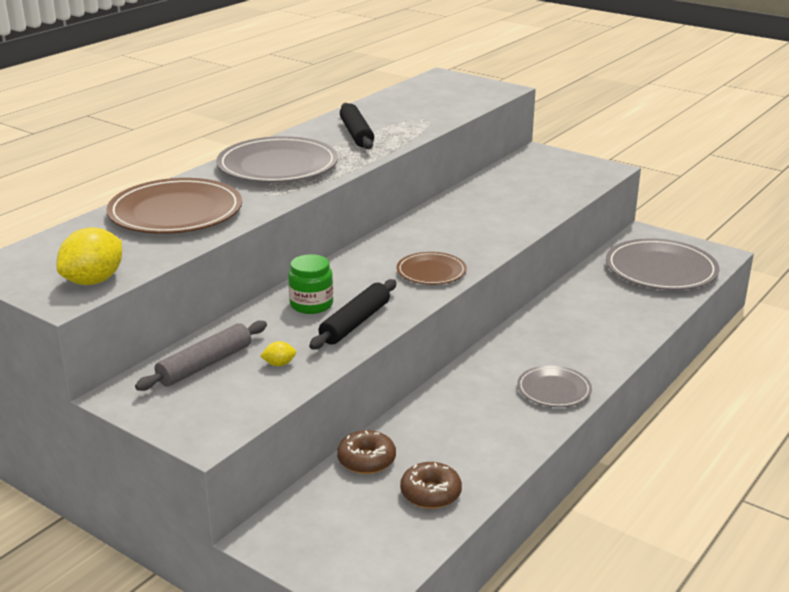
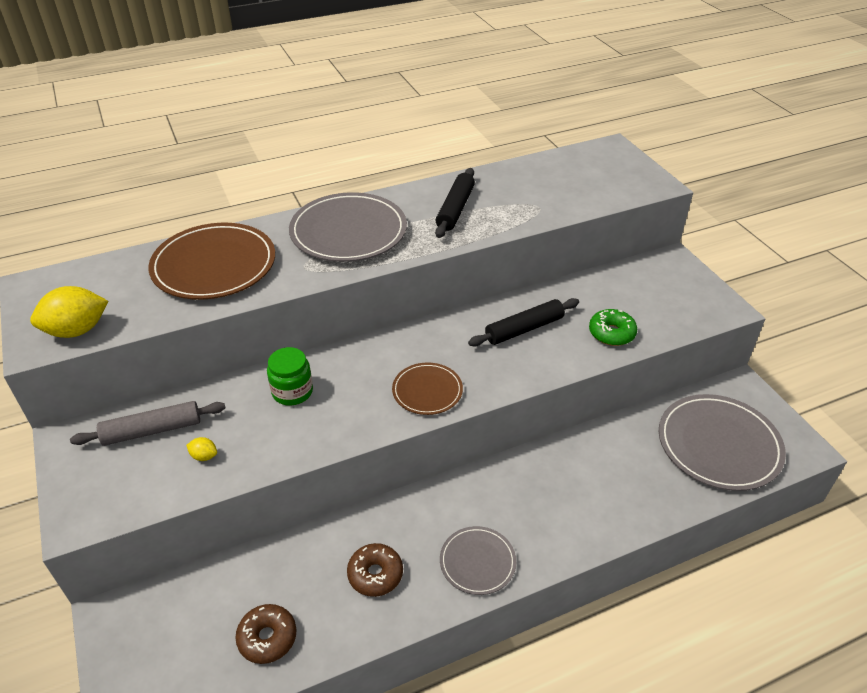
camera: 30 degrees right, 15 degrees up
black rolling pin [309,279,397,349] -> black rolling pin moved to [468,298,579,346]
brown donut [337,430,396,474] -> brown donut moved to [347,543,403,597]
none -> green donut [589,309,637,346]

